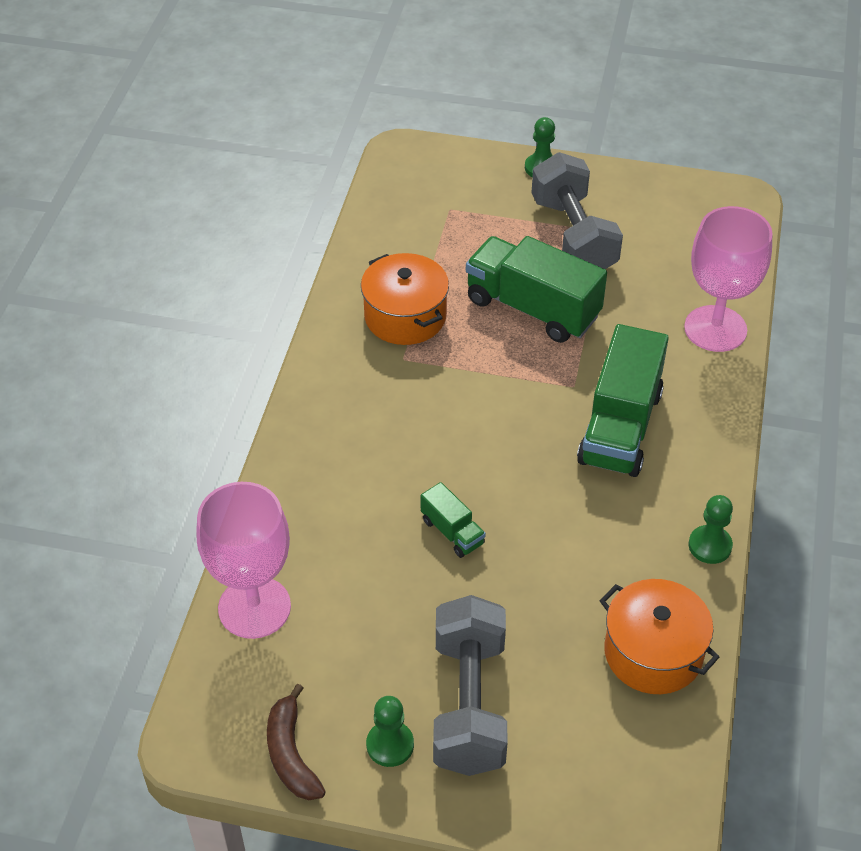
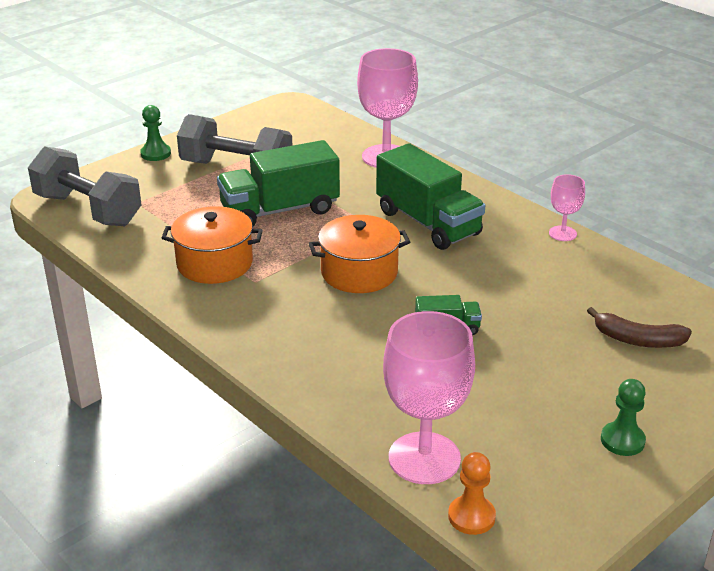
camera: 55 degrees left, 15 degrees down
brown banana [267,684,326,800] -> brown banana moved to [587,307,692,348]
grey dumbbell [433,595,508,776] -> grey dumbbell moved to [28,146,142,226]
orange pot [600,579,719,694] -> orange pot moved to [309,215,410,293]
green pawn [689,495,733,564] -> pink goblet [549,174,585,241]
none -> orange pawn [448,452,496,535]

